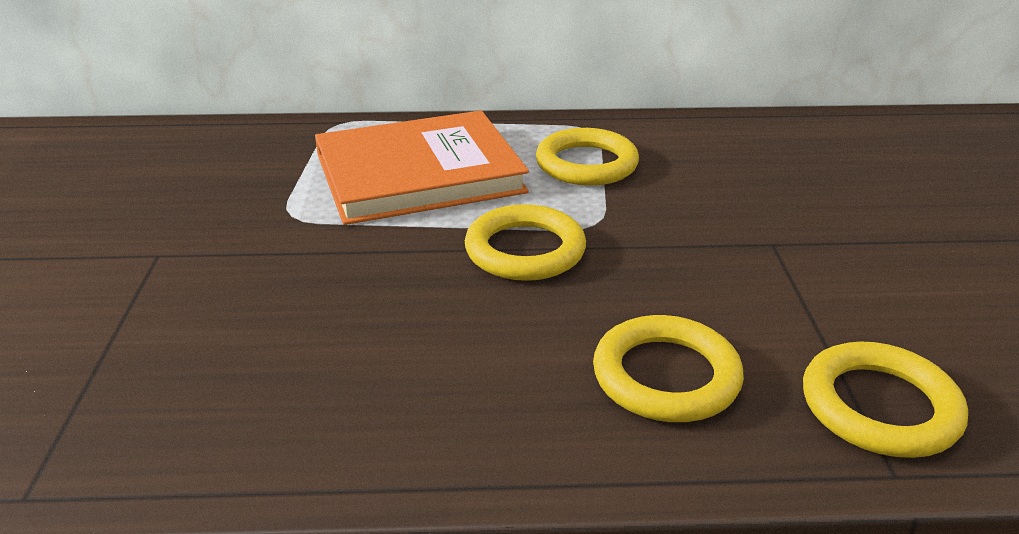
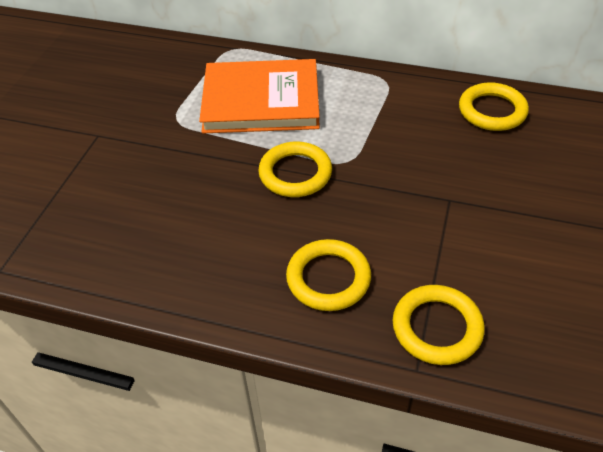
camera: 20 degrees right, 15 degrees up
yellow ring [536,128,639,186] -> yellow ring moved to [459,82,529,131]

